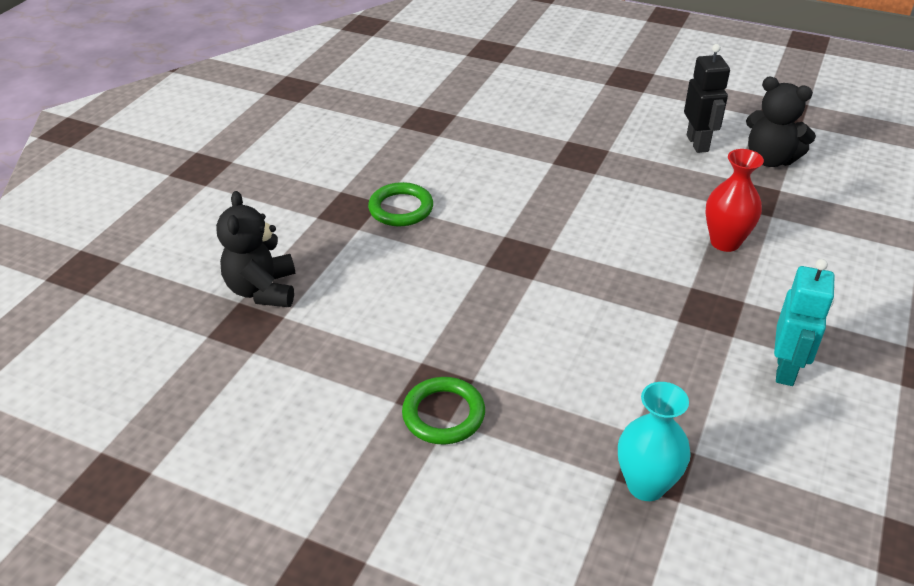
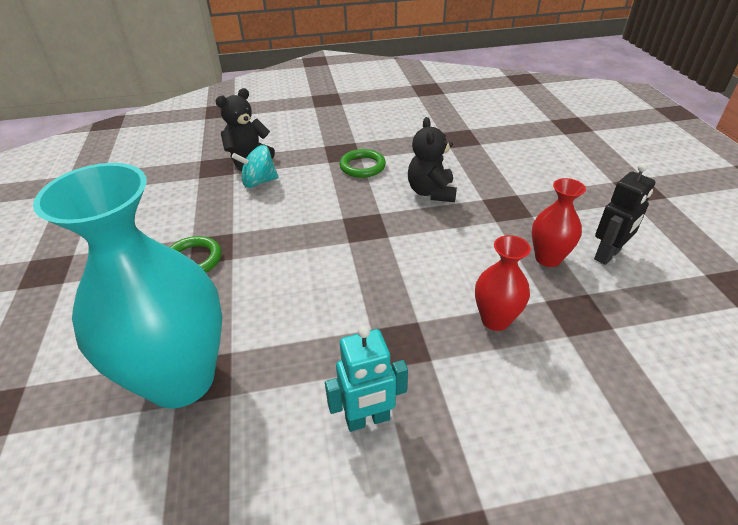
camera: 55 degrees right, 0 degrees up
turquoise vase [618,382,691,501] -> turquoise vase [33,163,222,409], size x2.13
black teddy bear [746,77,816,167] -> black teddy bear moved to [408,117,457,202]
none -> turquoise spinning top [232,145,279,188]
none -> red vase [532,178,586,267]

